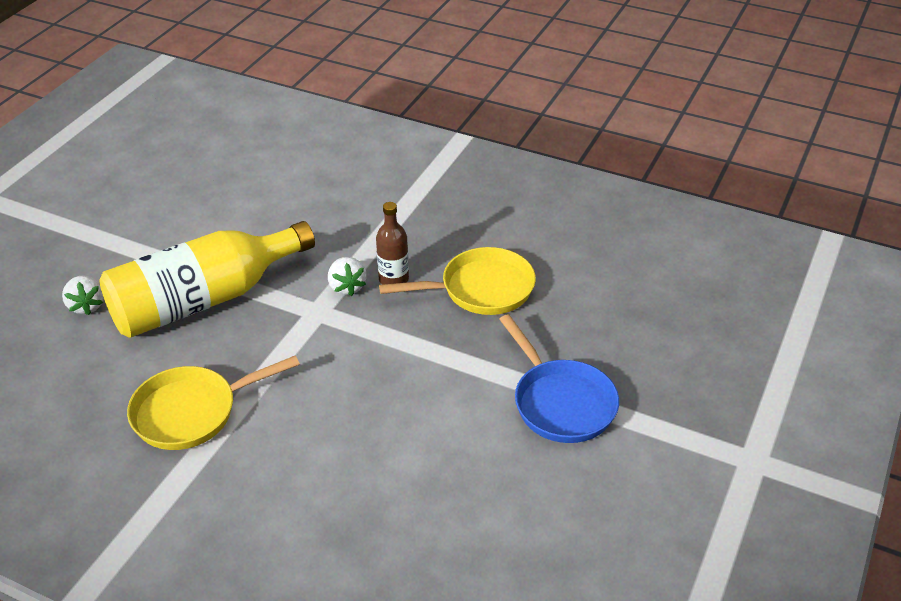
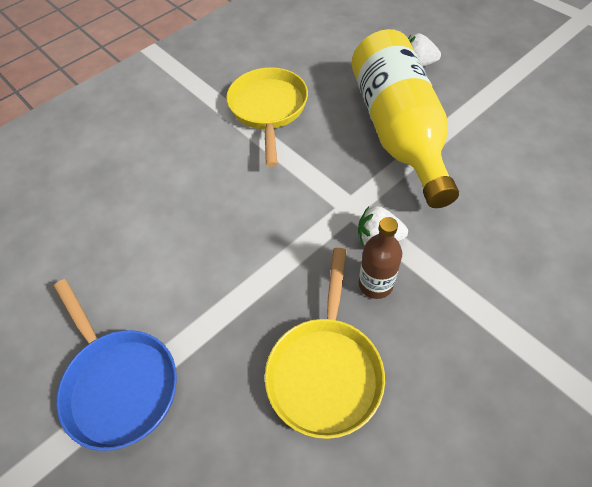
camera: 115 degrees right, 15 degrees up
blue pan [499,314,619,443] -> blue pan turned 120 degrees counterclockwise [54,279,177,451]

